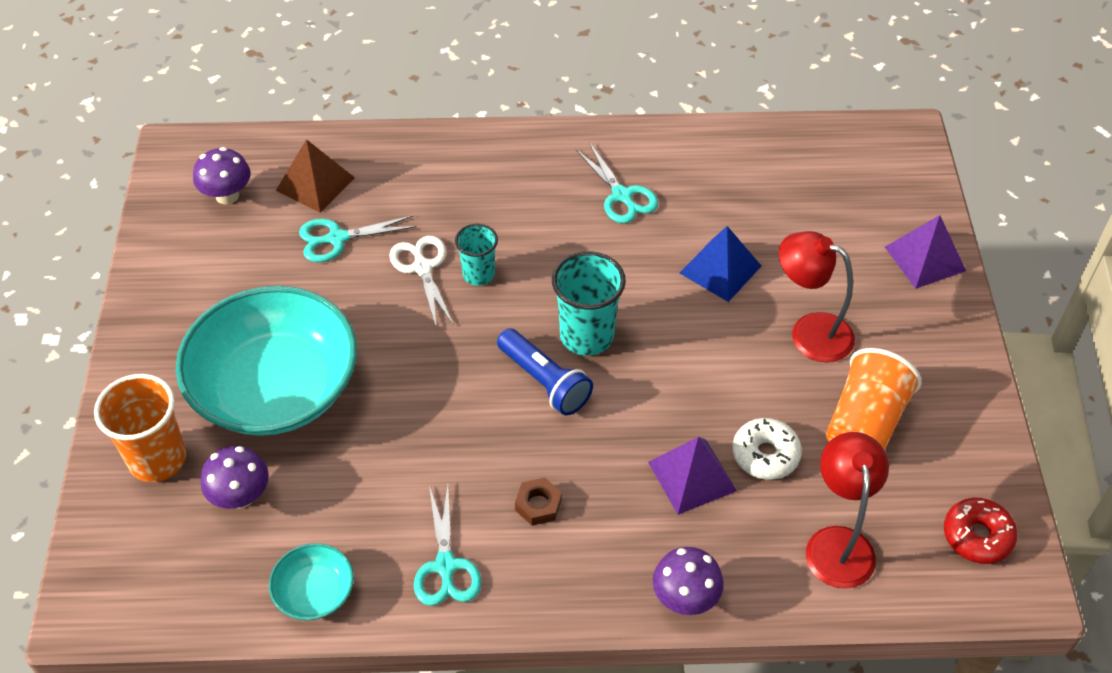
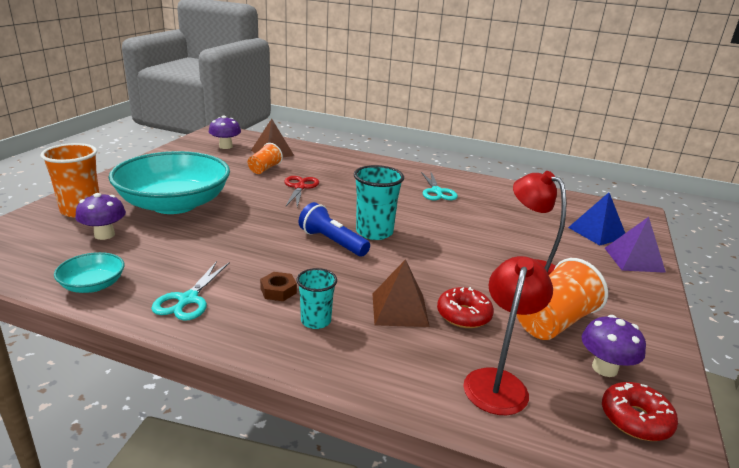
camera: 20 degrees right, 25 degrees down
turquoise scissors [299,215,417,262] -> orange cup [248,143,283,174]
white scissors [389,236,454,329] -> red scissors [284,176,319,207]
turquoise cup [455,224,498,286] -> turquoise cup moved to [296,268,337,329]
blue flashlight [497,328,593,415] -> blue flashlight turned 150 degrees clockwise [299,202,370,256]
purple pyramid [648,437,737,515] -> brown pyramid [373,259,430,327]
purple mushroom [653,547,724,615] -> purple mushroom moved to [581,315,646,377]
blue pyramid [680,226,761,302] -> blue pyramid moved to [568,192,625,245]
white donut [733,418,802,480] -> red donut [437,287,494,328]

